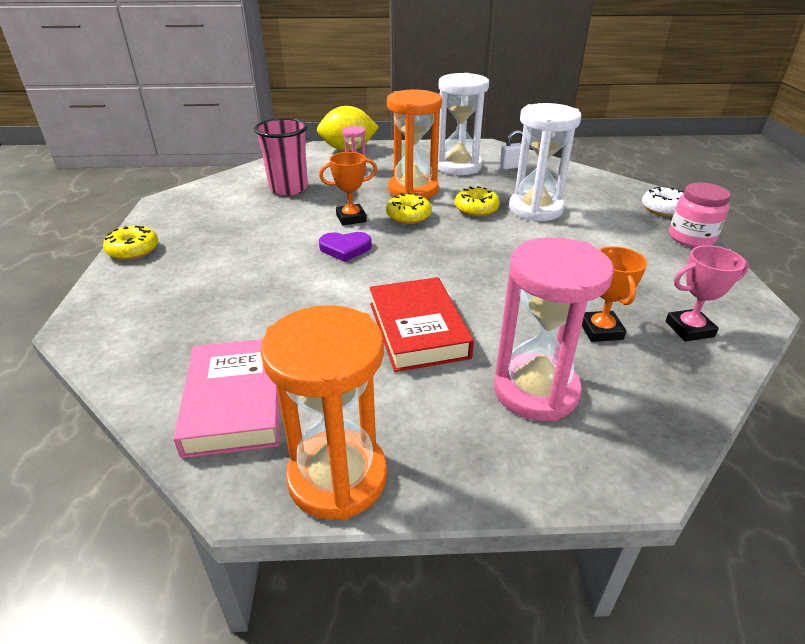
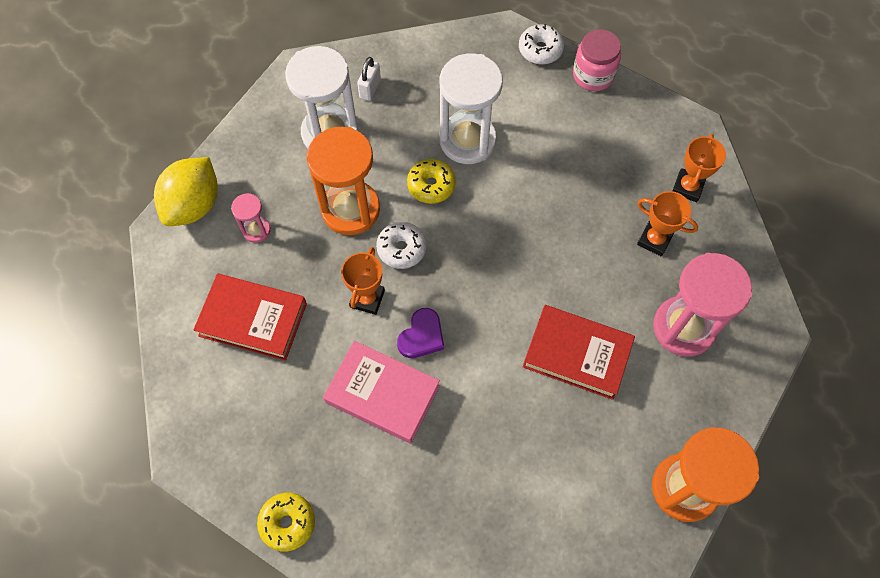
camera: 55 degrees left, 30 degrees up
pink book [173,339,280,458] -> pink book moved to [323,341,440,443]
pink cup [254,118,308,196] -> red book [193,273,307,361]
yellow donut [386,193,432,224] -> white donut [376,222,427,269]
pink trophy [665,245,749,342] -> orange trophy [673,134,726,202]

